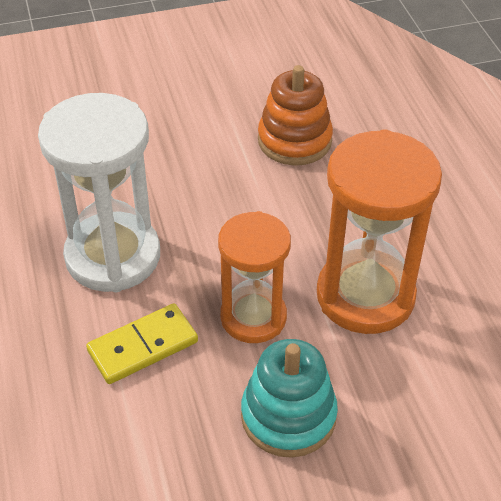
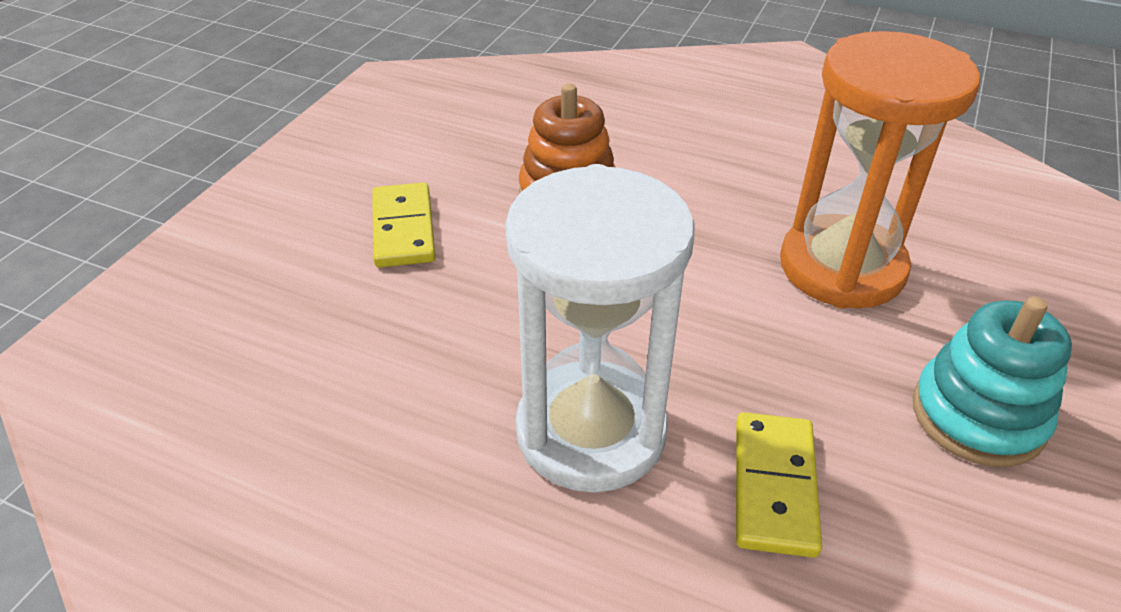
camera: 50 degrees left, 5 degrees down
orange hourglass [218,211,291,343] -> none
none -> yellow domino [372,183,436,268]

